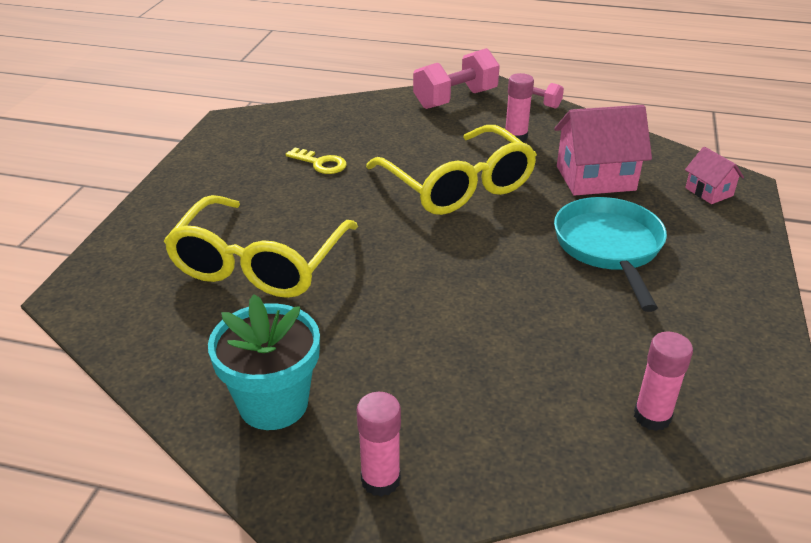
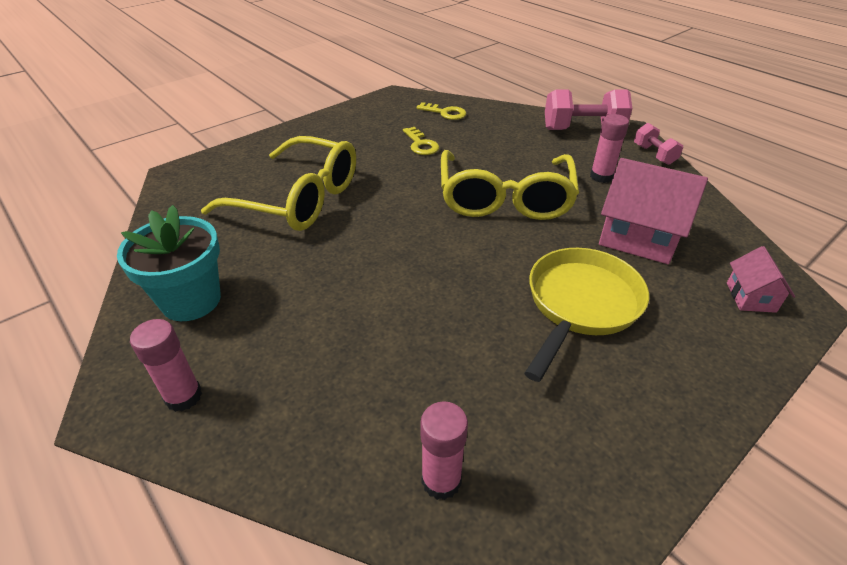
camera: 35 degrees right, 5 degrees up
yellow glasses [164,195,358,298] -> yellow glasses turned 120 degrees counterclockwise [201,136,356,231]
turquoise pan [554,197,667,312] -> yellow pan [525,248,649,382]
none -> yellow key [416,102,466,120]

